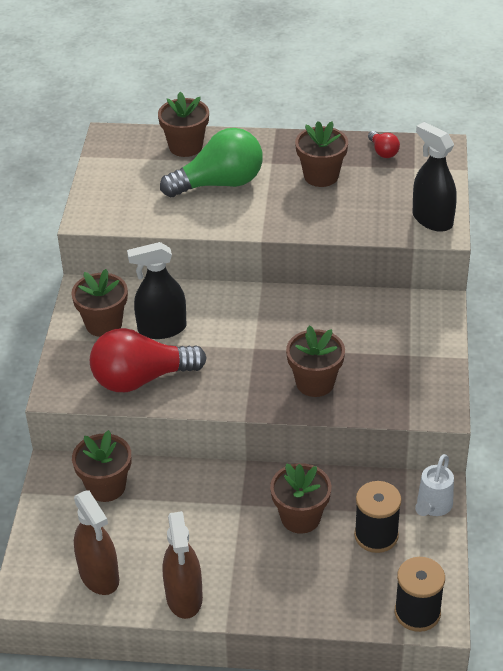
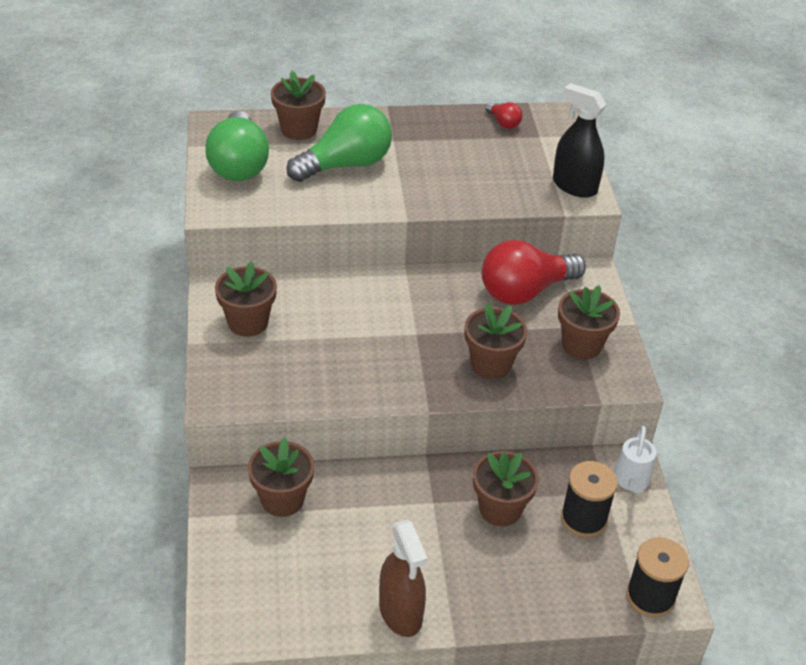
camera: 15 degrees left, 0 degrees up
brown spray bottle [74,490,119,595] -> none
red light bulb [90,328,206,392] -> red light bulb moved to [482,240,586,305]
black spray bottle [127,242,186,339] -> none
brown flower pot [295,121,348,187] -> brown flower pot moved to [558,285,620,359]
none -> green light bulb [205,111,269,181]

